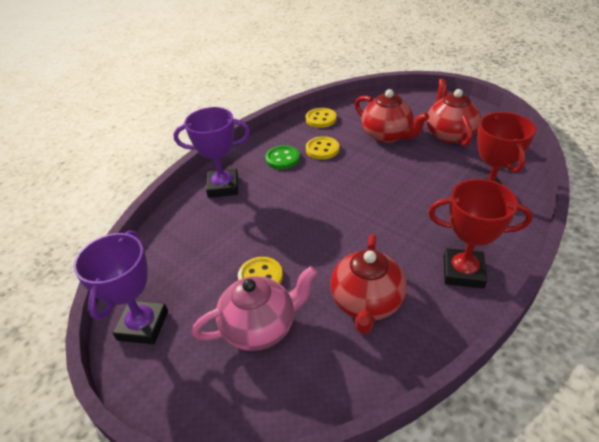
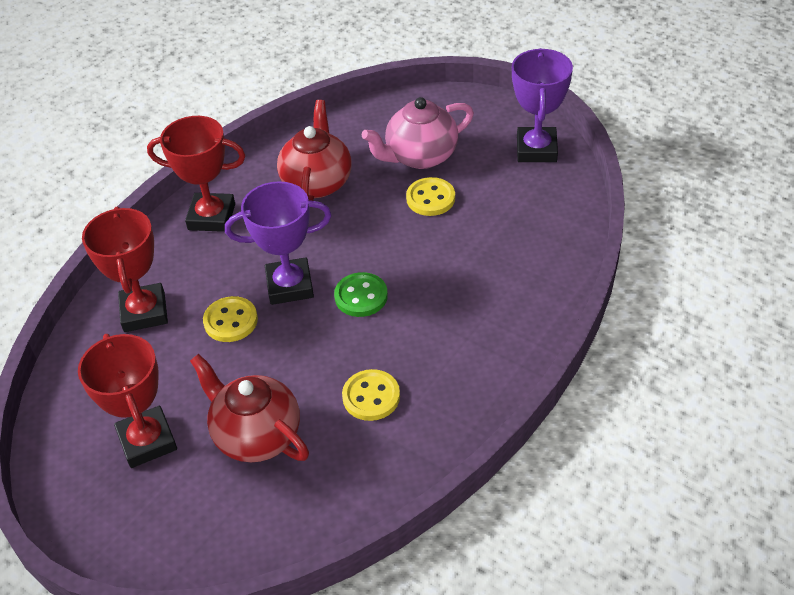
camera: 175 degrees right, 5 degrees up
purple trophy [174,107,250,198] -> purple trophy moved to [225,181,332,305]
green button [265,145,300,169] -> green button moved to [334,272,388,317]
yellow button [306,108,337,128] -> yellow button moved to [203,296,258,342]
red teapot [426,78,481,146] -> red trophy [78,334,177,468]

